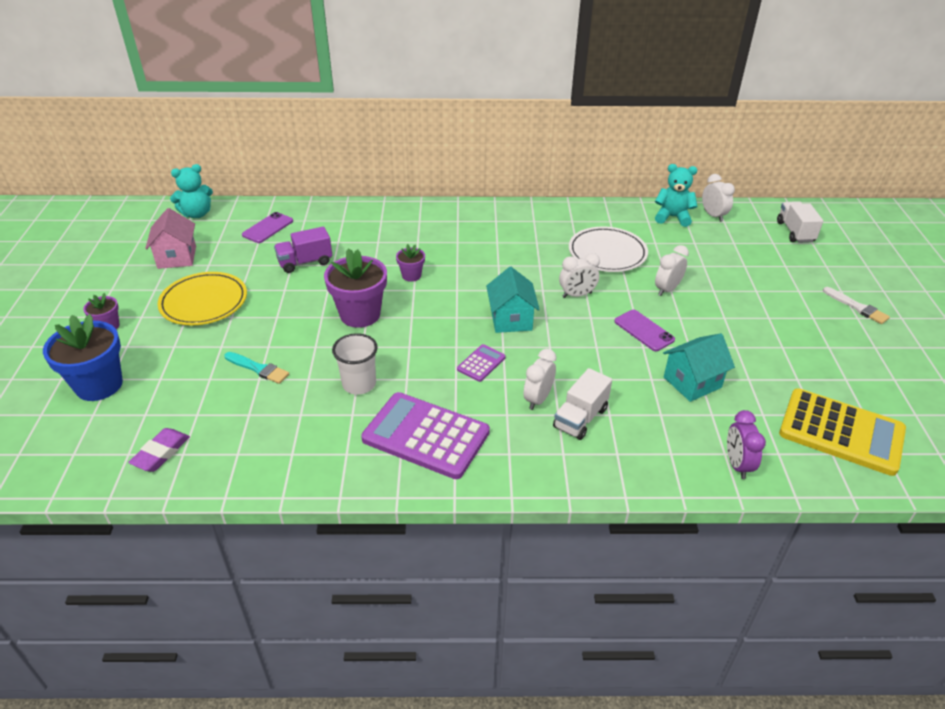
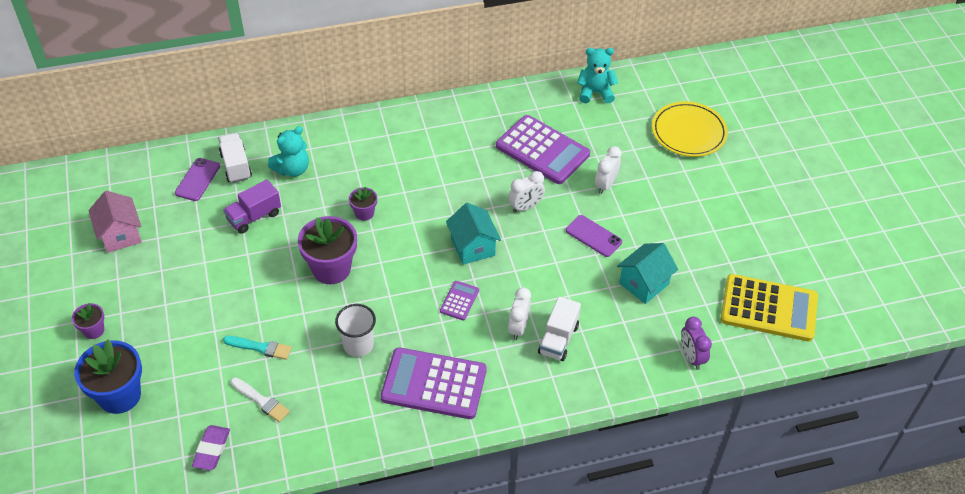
camera: 15 degrees left, 10 degrees up
yellow plate [157,272,247,325] -> yellow plate moved to [652,101,728,157]
turquoise teddy bear [170,164,213,218] -> turquoise teddy bear moved to [268,126,309,177]
white plate [569,226,648,272] -> purple calculator [496,115,590,184]
white clock [702,174,735,222] -> none
white truck [777,201,823,243] -> white truck moved to [218,133,252,183]
white brush [823,287,890,324] -> white brush moved to [230,377,290,422]

